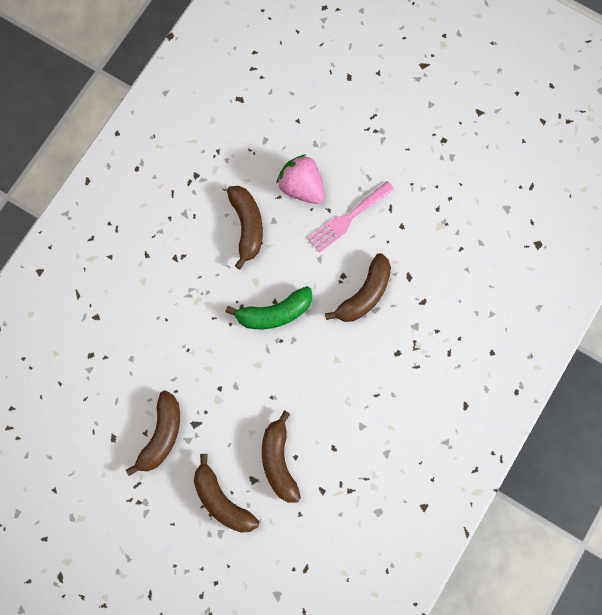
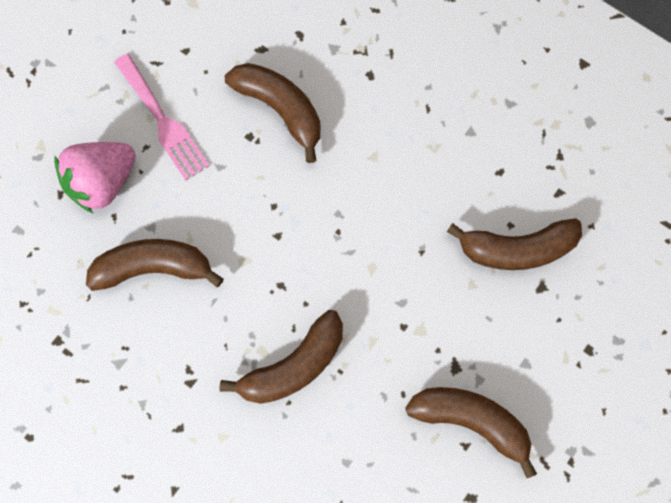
camera: 85 degrees left, 0 degrees up
brown banana [194,454,259,533] -> brown banana moved to [219,310,343,404]
green banana [225,286,312,329] -> none

